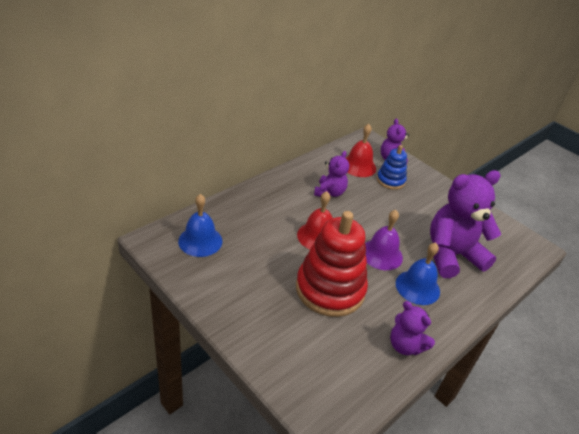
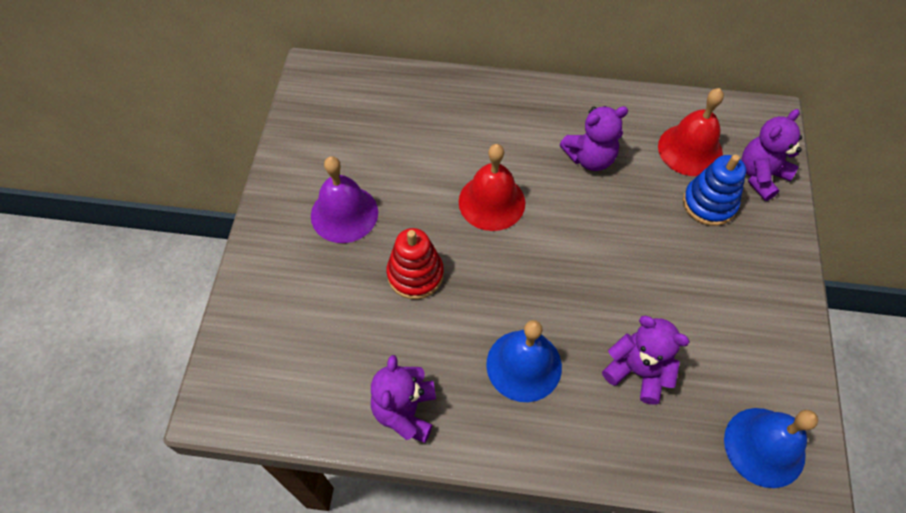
camera: 55 degrees right, 20 degrees up
blue bell [178,194,222,257] -> blue bell moved to [724,408,818,488]
red stacking toy [296,211,368,317] -> red stacking toy [386,228,444,299], size x0.53
purple bell [365,210,403,270] -> purple bell moved to [311,156,378,243]
purple teddy bear [430,170,501,278] -> purple teddy bear [602,316,690,405], size x0.54

